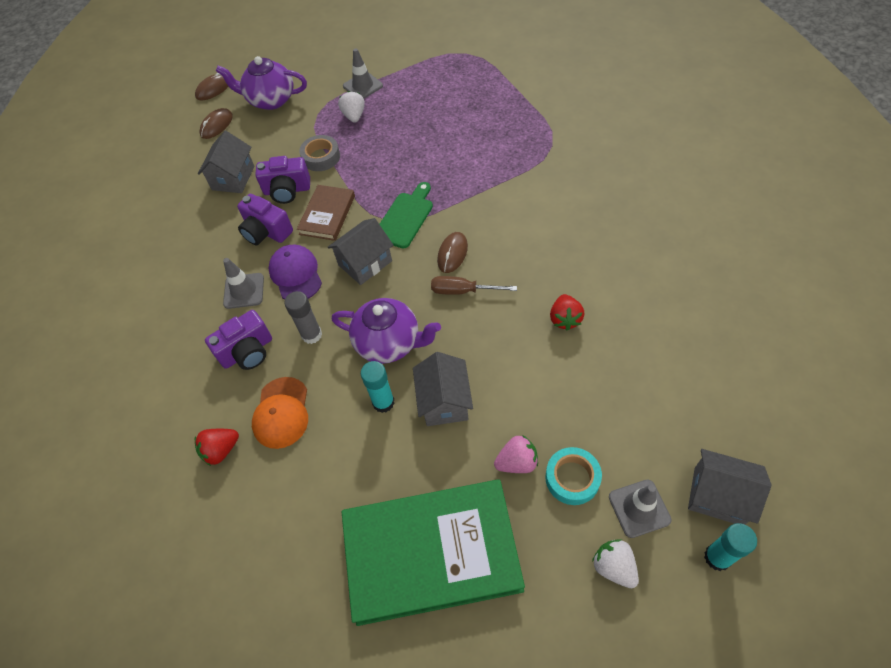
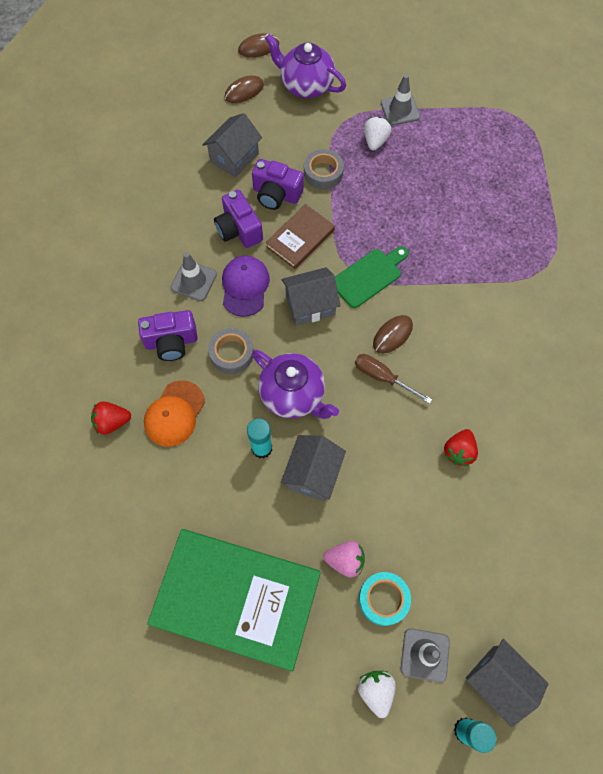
camera: 20 degrees right, 10 degrees up
grey glue stick [284,291,322,344] -> grey tape [208,328,254,374]

